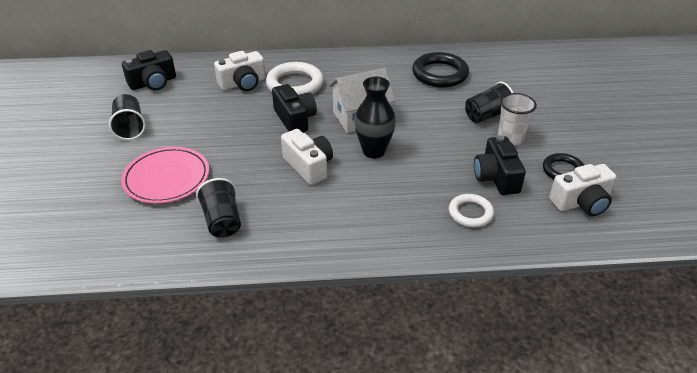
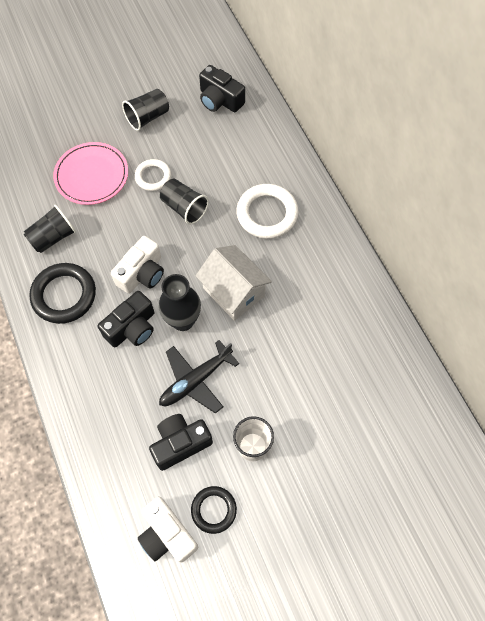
camera: 70 degrees right, 25 degrees up
white camera [214,51,266,91] -> none
black camera [272,84,317,132] -> black camera moved to [98,291,155,347]
black ring [412,52,469,88] -> black ring moved to [29,263,96,324]
white ring [449,194,494,227] -> white ring moved to [135,159,171,191]
black cup [465,82,514,123] -> black cup moved to [160,179,209,225]
none -> black plane [159,340,239,414]

